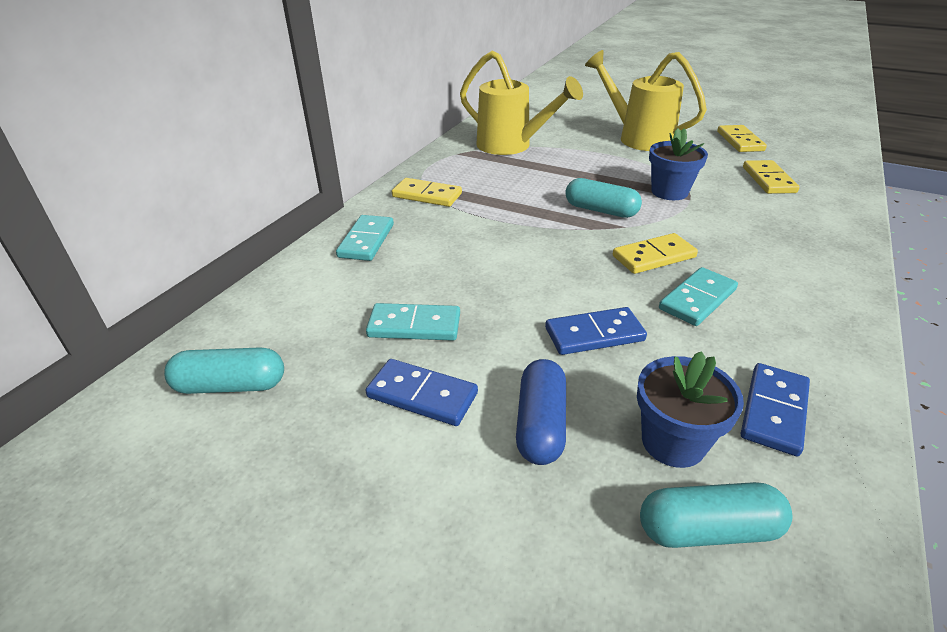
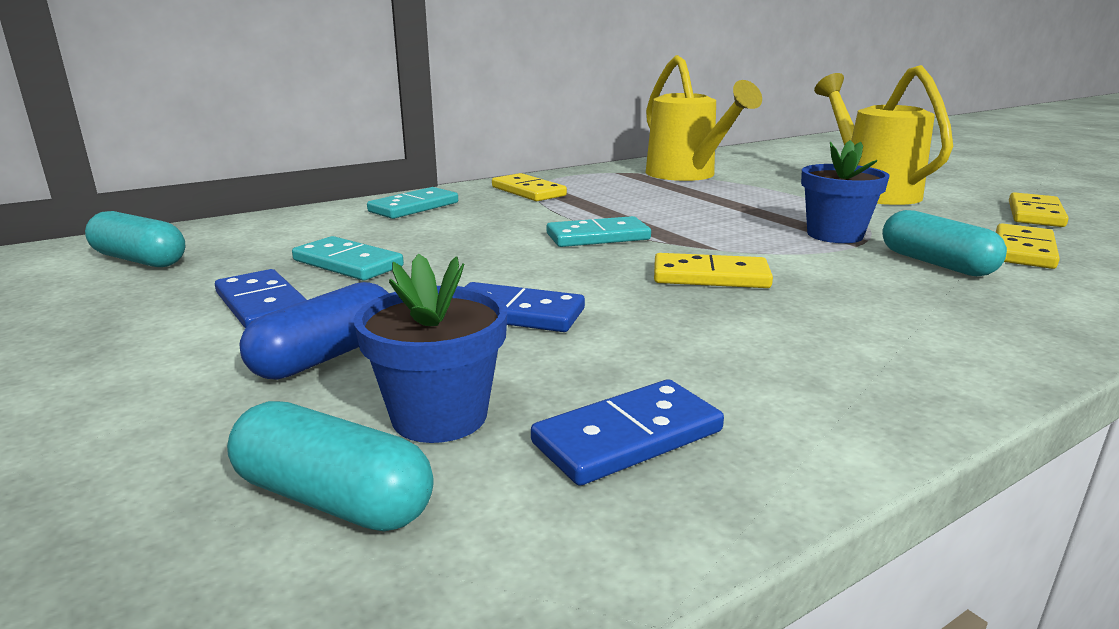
camera: 30 degrees right, 15 degrees down
turquoise capsule [565,178,642,218] -> turquoise capsule moved to [882,210,1007,276]
turquoise domino [659,267,738,326] -> turquoise domino moved to [547,216,651,247]

